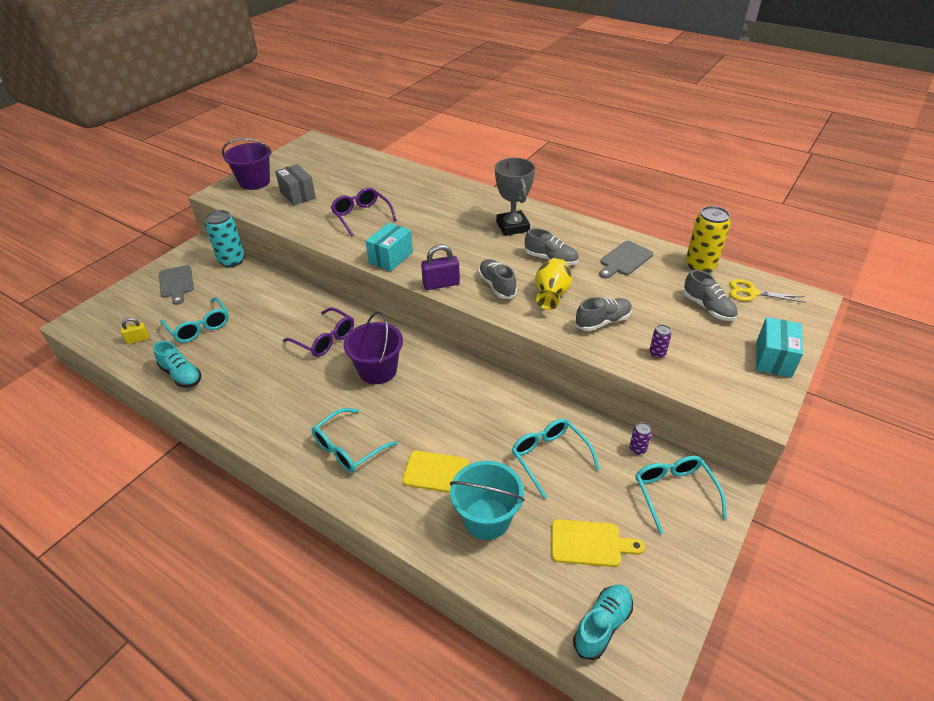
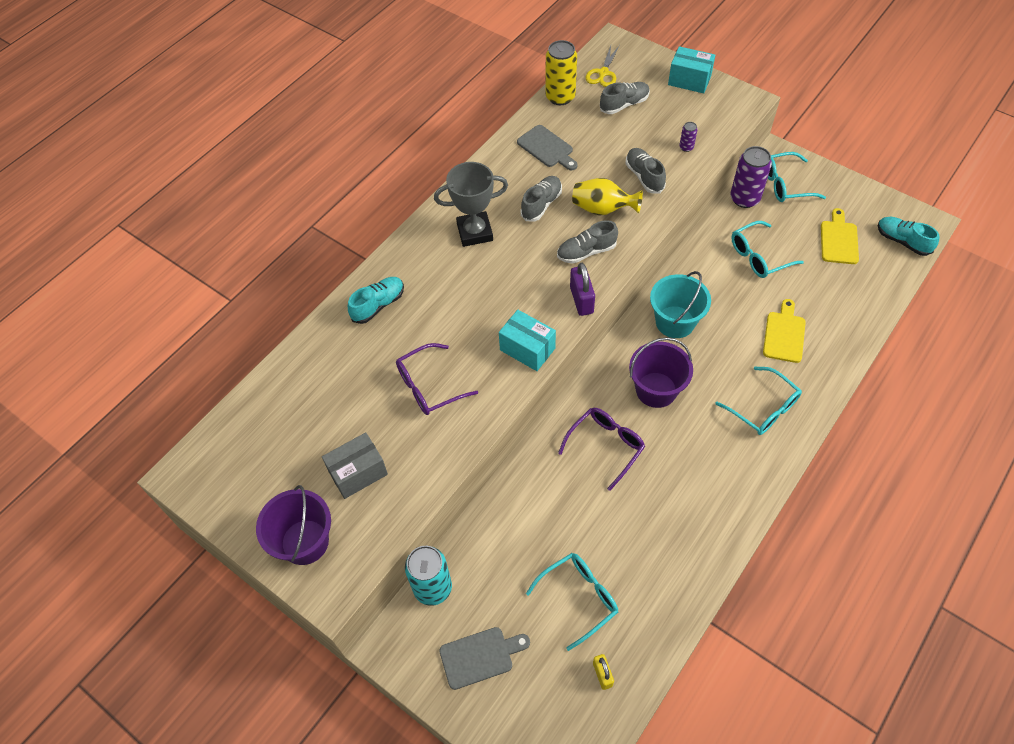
camera: 85 degrees left, 15 degrees up
turquoise shoe [153,341,201,387] -> turquoise shoe moved to [348,277,404,324]
turquoise bucket [450,461,525,540] -> turquoise bucket moved to [650,271,711,338]
purple can [630,422,652,455] -> purple can [730,146,772,208], size x2.15

